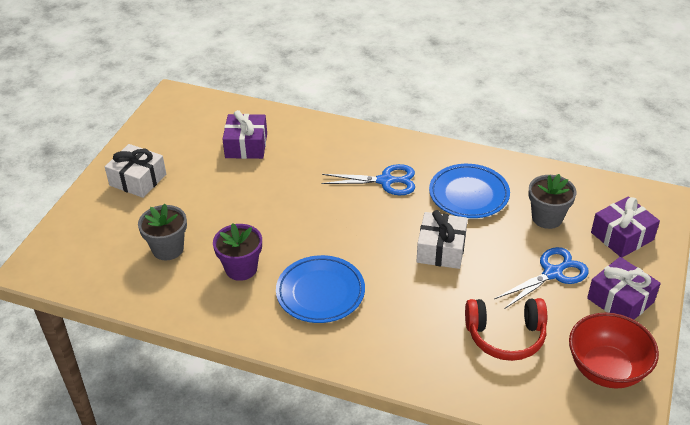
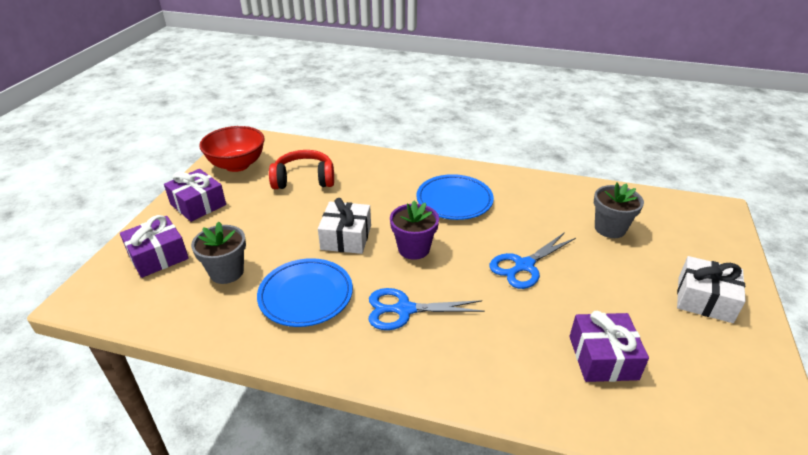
camera: 175 degrees right, 5 degrees down
purple flower pot [213,223,262,281] -> purple flower pot moved to [390,200,439,260]
blue scissors [494,247,589,309] -> blue scissors moved to [490,232,576,289]

